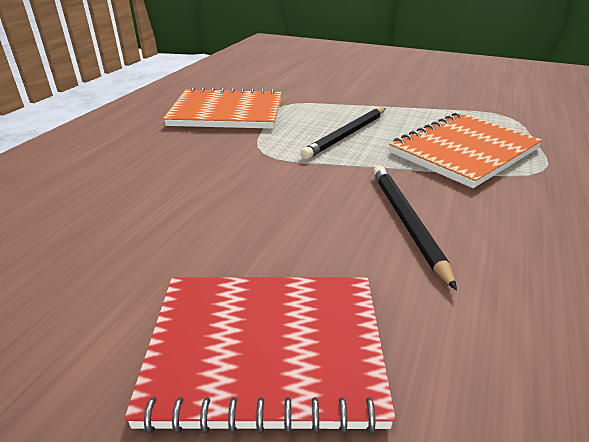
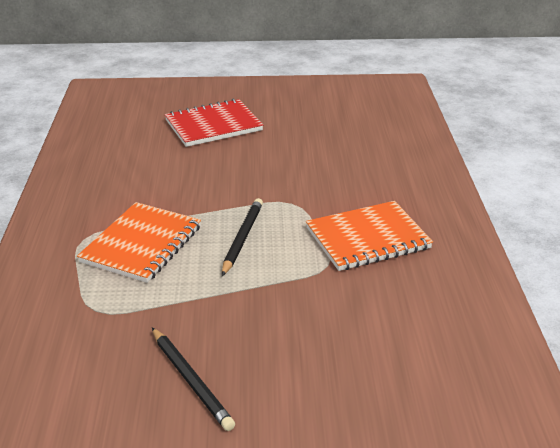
camera: 155 degrees right, 0 degrees up
black pencil [373,166,457,291] -> black pencil moved to [152,328,235,431]

